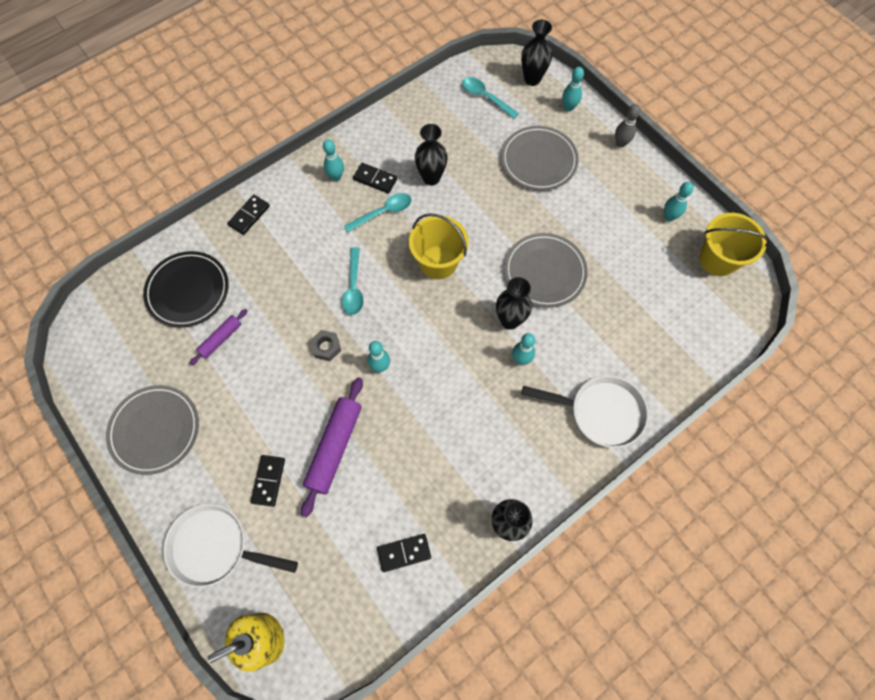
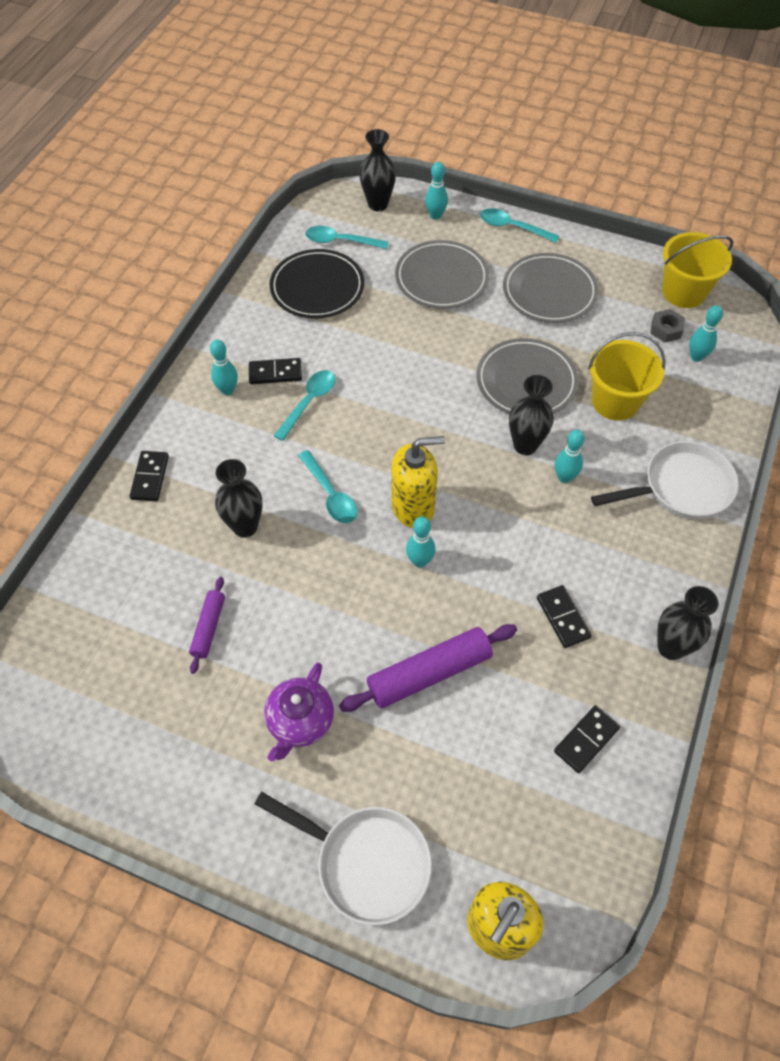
camera: 30 degrees left, 10 degrees down
grey plate [106,385,199,475] -> grey plate moved to [503,253,598,323]
black plate [143,251,229,328] -> black plate moved to [270,249,364,318]
white pan [163,504,298,588] -> white pan turned 135 degrees counterclockwise [255,792,432,925]
black domino [250,455,285,507] -> black domino moved to [537,585,592,648]
purple rolling pin [301,377,363,518] -> purple rolling pin turned 75 degrees clockwise [339,624,517,712]
grey nut [310,330,341,361] -> grey nut moved to [650,309,685,342]
yellow bucket [409,213,469,279] -> yellow bucket moved to [588,332,666,421]
black vase [415,124,448,186] -> black vase moved to [215,459,262,538]
grey bowling pin [615,104,640,148] -> turquoise spoon [480,208,559,243]
turquoise bowling pin [664,182,694,221] -> turquoise bowling pin moved to [689,305,723,362]
none -> purple teapot [264,662,334,762]
none -> yellow soap dispenser [392,436,445,528]

